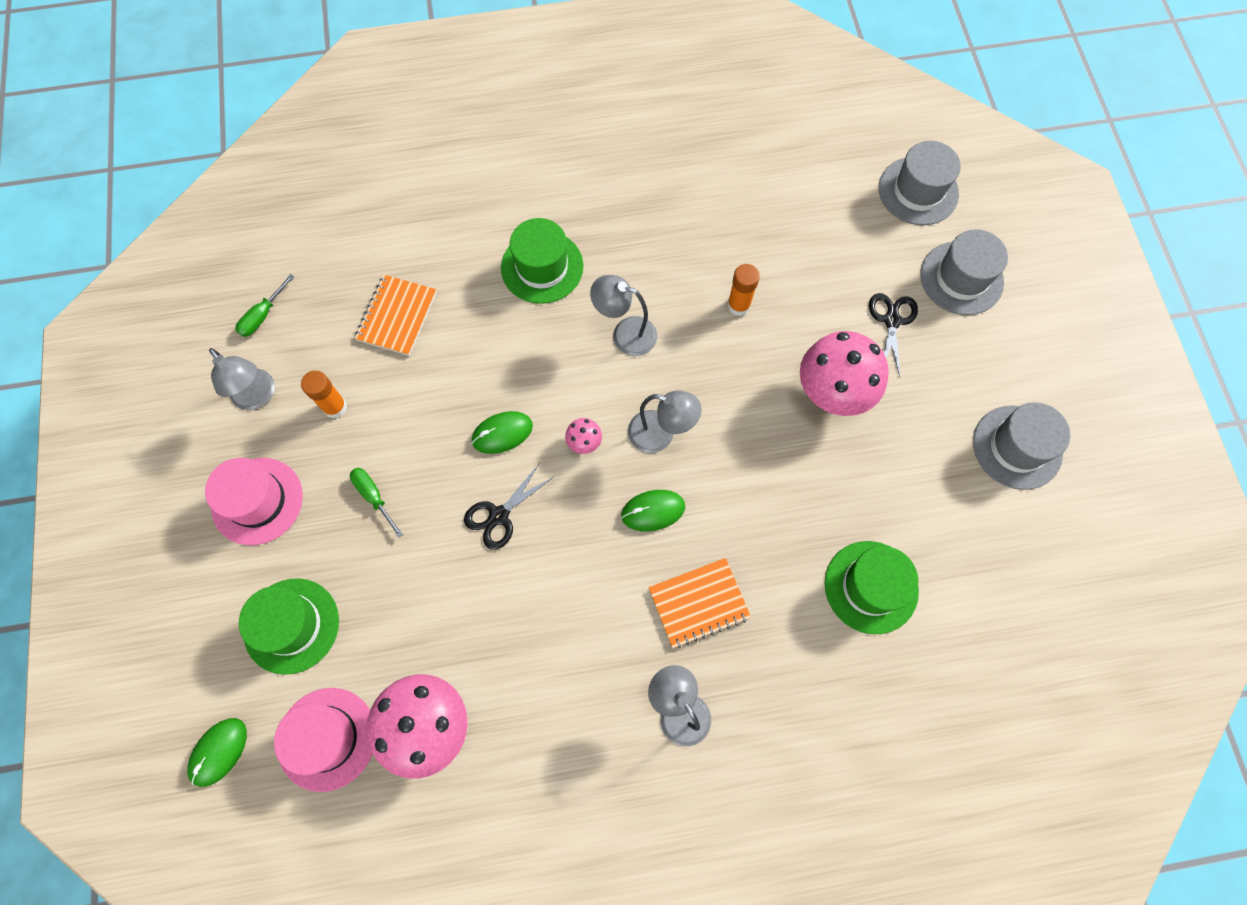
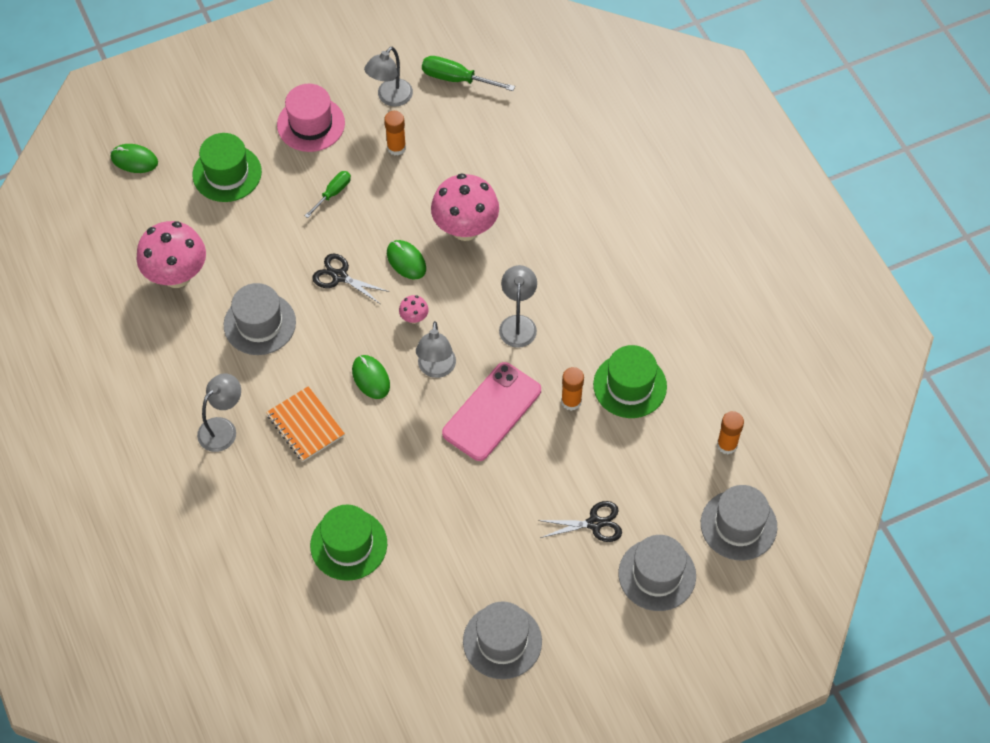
camera: 75 degrees right, 10 degrees down
green screwdriver [236,274,295,337] -> green screwdriver [422,56,515,91], size x1.53
pink hat [274,688,372,792] -> none
orange notebook [355,275,437,356] -> none
green hat [501,218,583,304] -> green hat moved to [593,345,667,418]
pink mushroom [800,331,889,416] -> pink mushroom moved to [431,173,499,241]
none -> grey hat [224,283,296,355]
none -> pink phone [442,362,541,461]
none -> orange glue stick [717,411,744,454]

